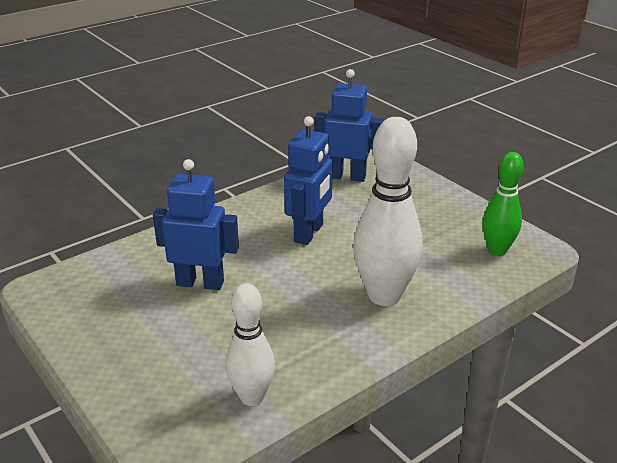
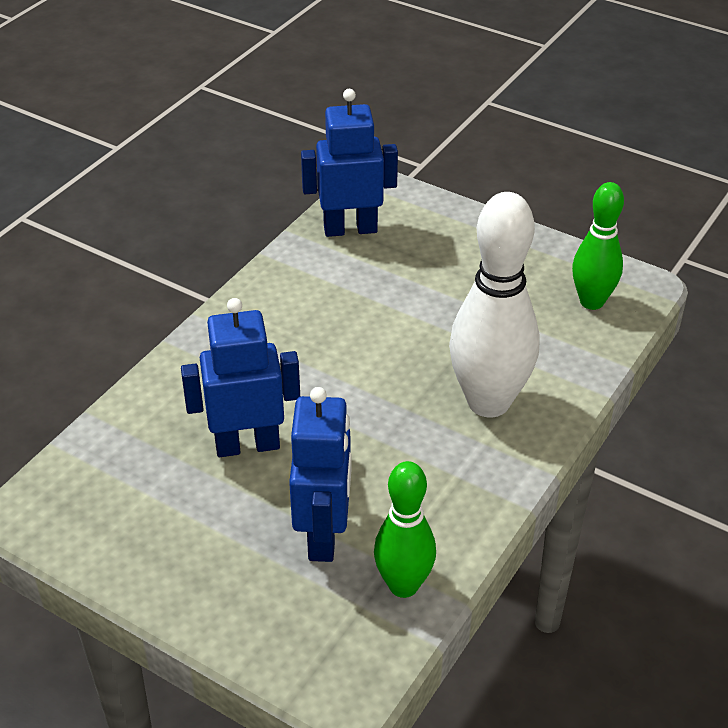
camera: 20 degrees left, 10 degrees up
white bowling pin [226,283,275,406] -> green bowling pin [374,461,436,598]
blue robot [284,116,333,245] -> blue robot moved to [289,387,352,562]

